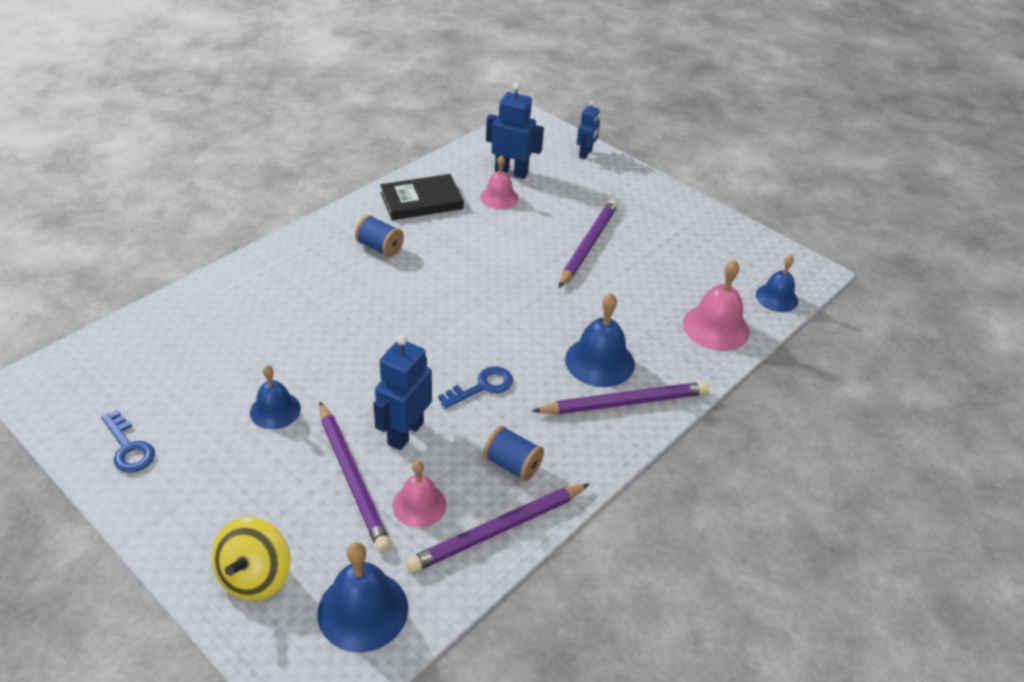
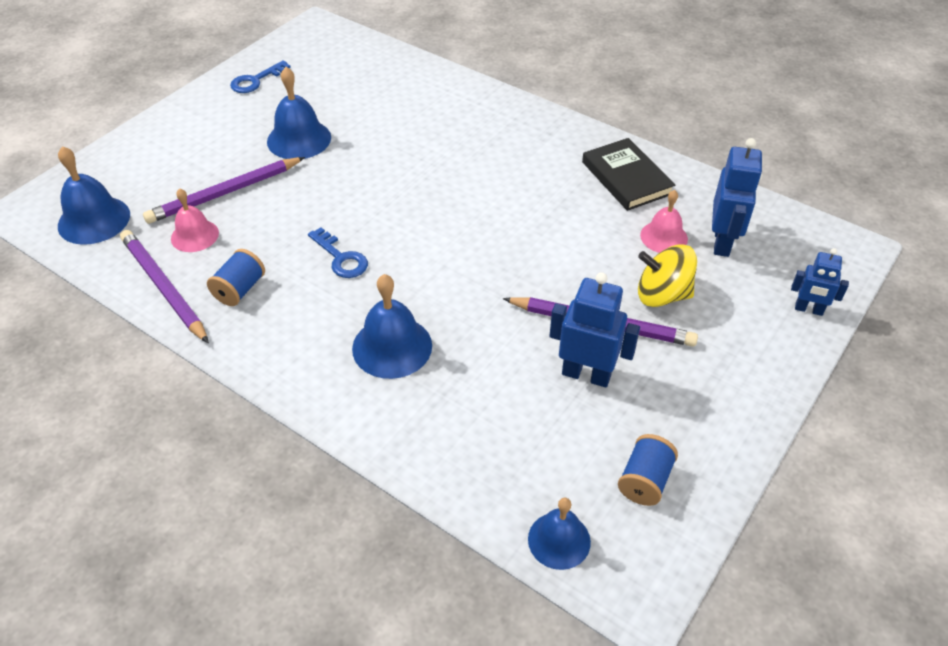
camera: 85 degrees right, 5 degrees up
yellow spinning top [211,517,290,601] -> yellow spinning top moved to [638,244,697,307]
blue bell [250,365,301,429] -> blue bell [267,67,331,159], size x1.52
blue spool [355,215,404,257] -> blue spool moved to [618,434,678,506]
blue robot [373,335,432,450] -> blue robot moved to [549,272,640,388]
purple pencil [532,382,709,415] -> none
pink bell [683,260,750,351] -> none

